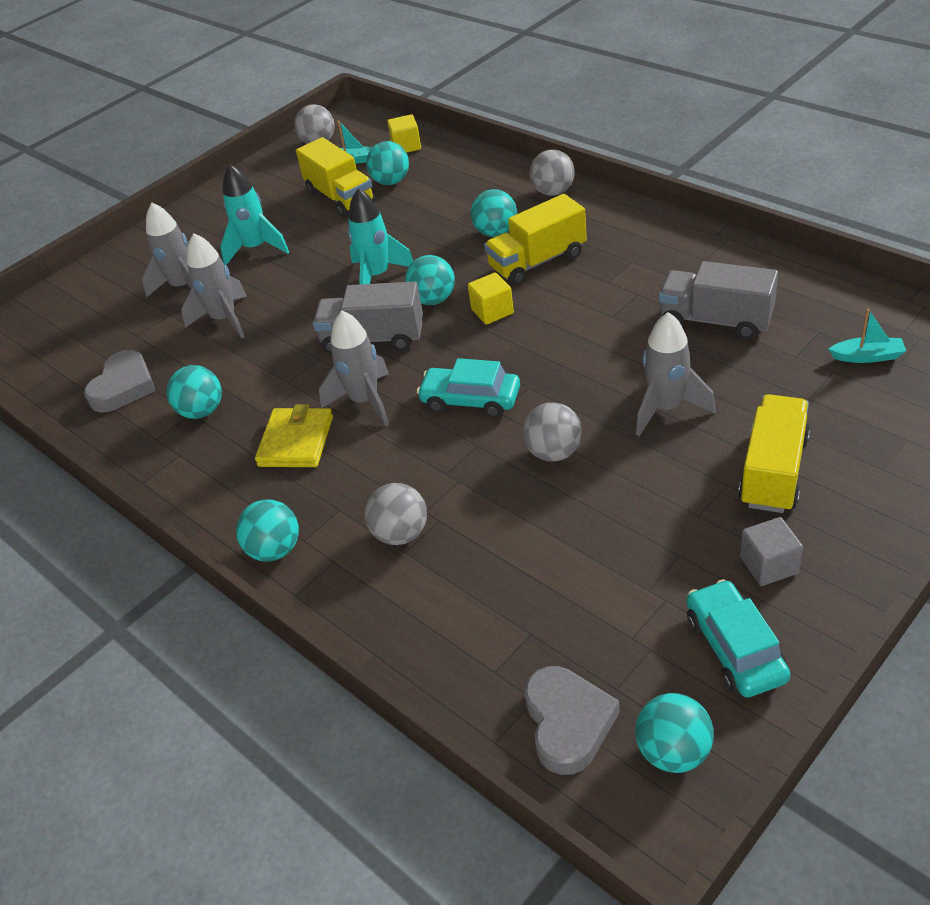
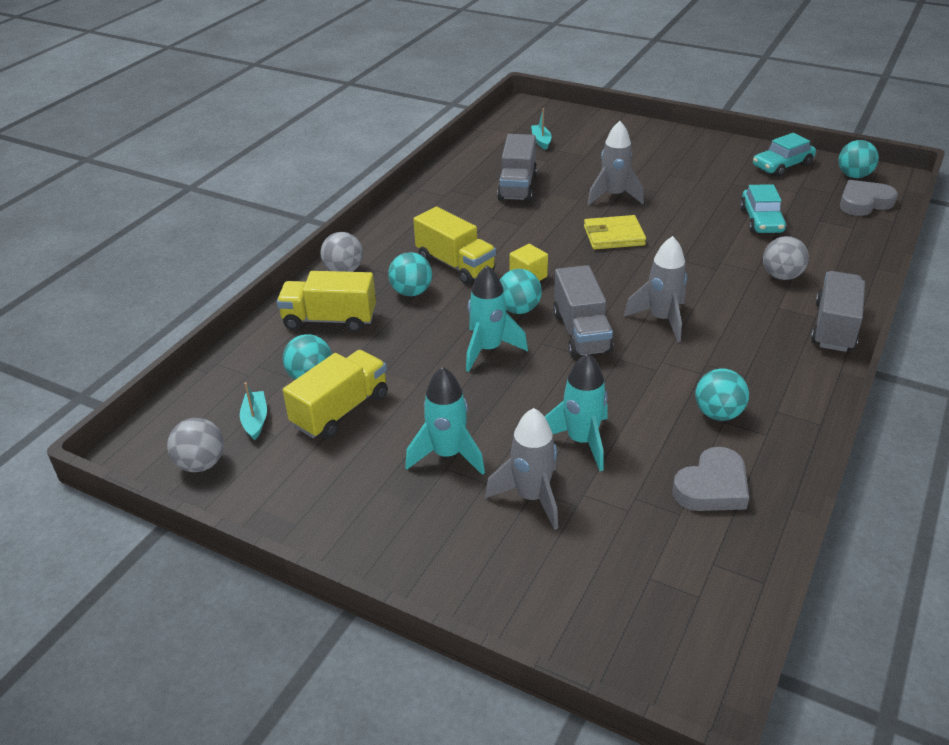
camera: 110 degrees left, 5 degrees down
grey heart [84,350,156,412] -> grey heart turned 135 degrees clockwise [672,447,749,511]
grey rocket [181,233,247,338] -> turquoise rocket [544,353,608,471]
turquoise ball [236,499,299,562] -> grey truck [811,271,865,352]
yellow wallet [255,405,333,467] -> yellow wallet moved to [584,215,646,250]
yellow cube [387,114,421,153] -> none
turquoise car [417,358,520,417] -> turquoise car moved to [740,184,786,233]
grey ball [523,403,582,461] -> none
yellow truck [738,394,810,513] -> yellow truck moved to [277,271,376,332]
grey cube [740,517,803,586] -> none

